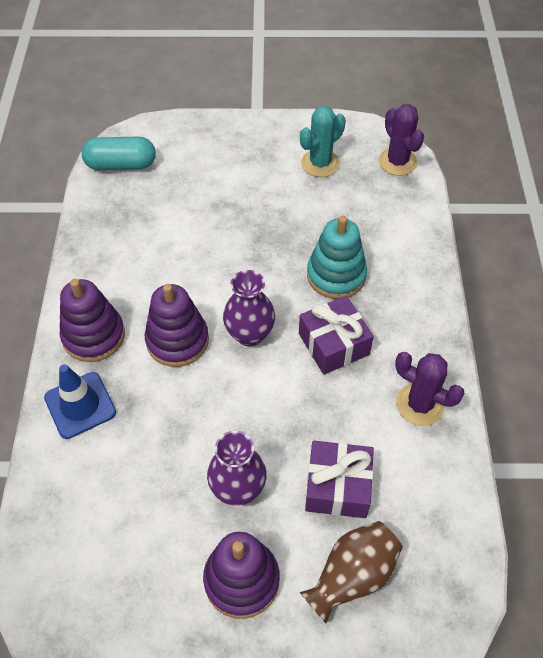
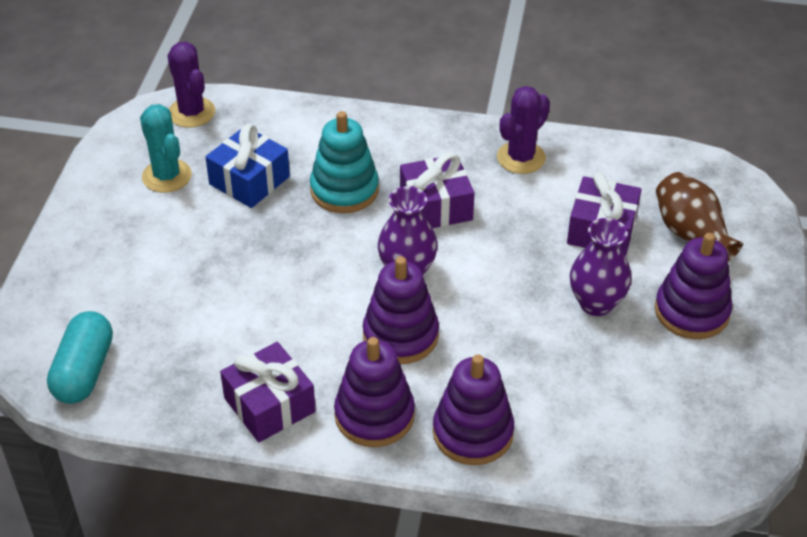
camera: 80 degrees left, 10 degrees down
blue traffic cone [44,364,116,439] -> purple stacking toy [433,354,514,465]
purple cactus [378,104,424,176] -> purple cactus turned 75 degrees clockwise [167,42,215,128]
none -> blue gift [205,124,290,208]
none -> purple gift [220,342,316,442]

